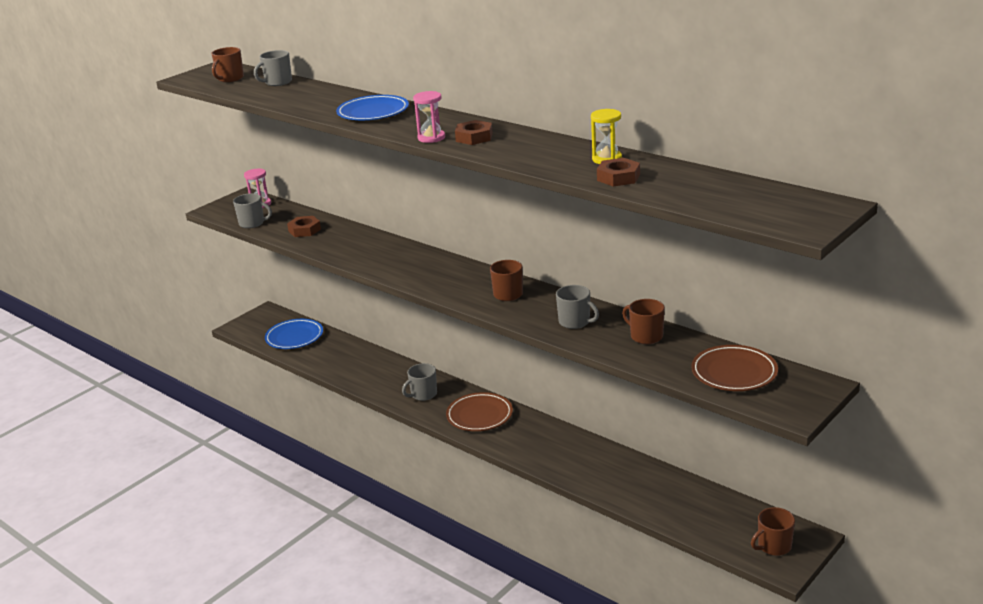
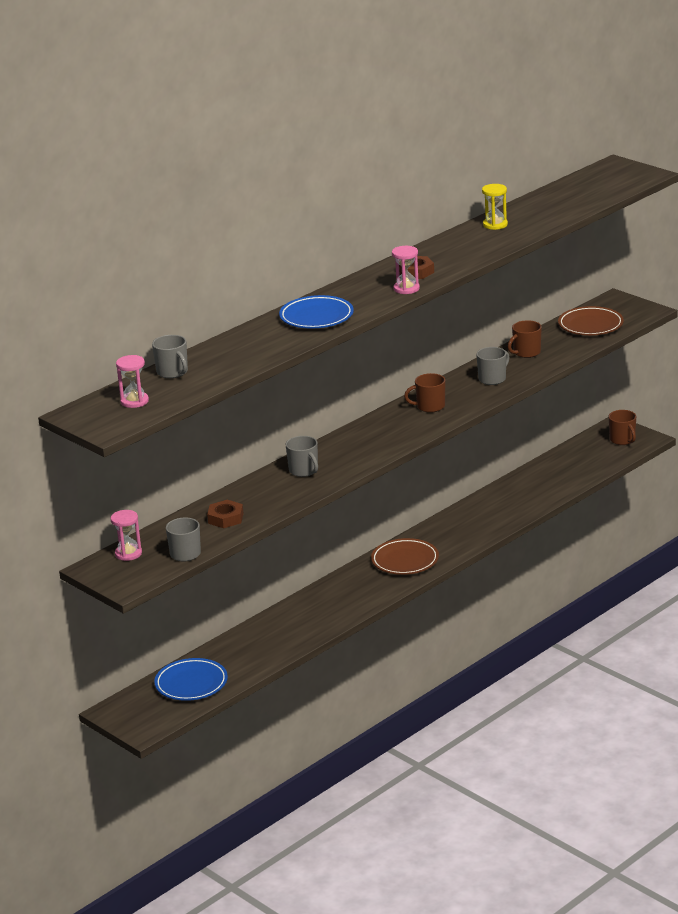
camera: 85 degrees left, 0 degrees up
brown mug [211,47,244,82] -> pink hourglass [116,355,149,408]
grey mug [402,363,437,401] -> grey mug moved to [286,436,318,477]
brown nut [597,158,640,187] -> none

